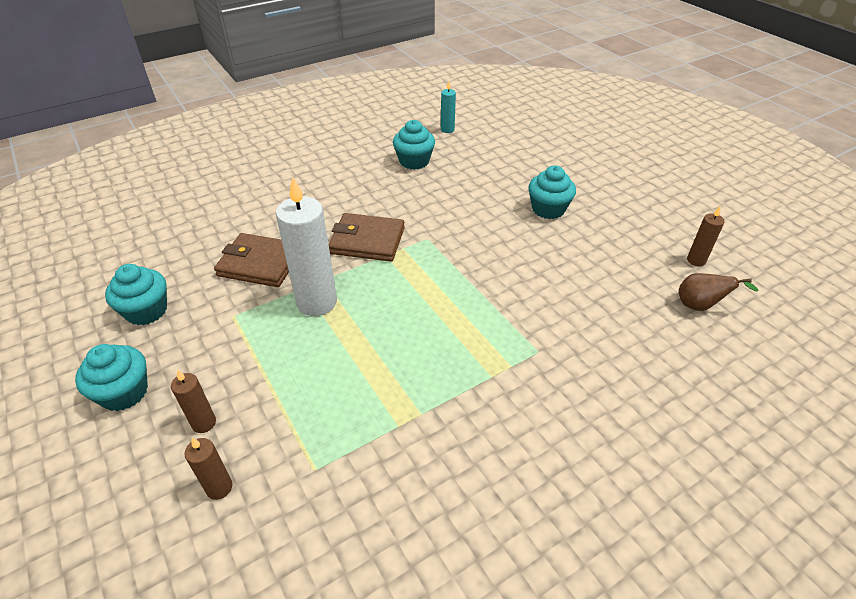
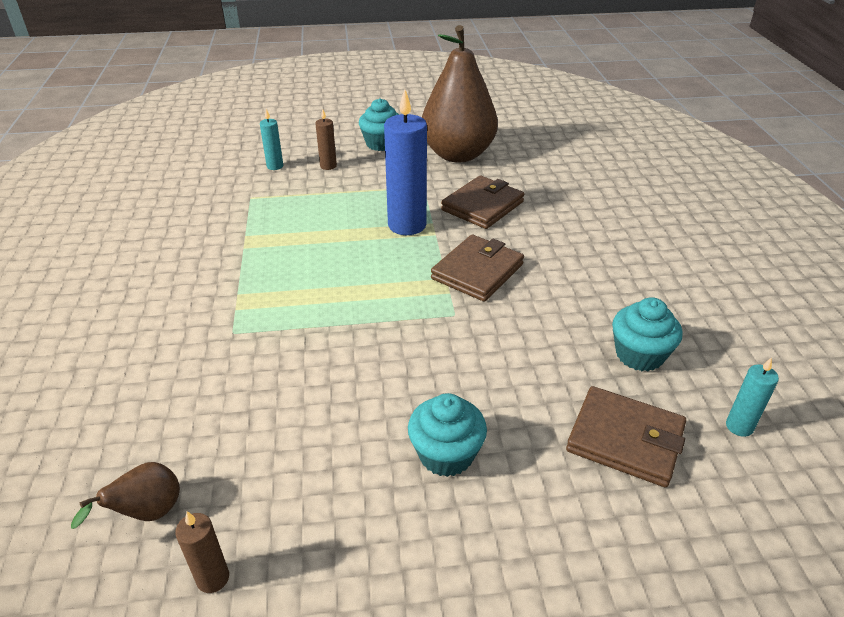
camera: 115 degrees right, 5 degrees down
turquoise cupcake [105,264,167,325] -> brown pear [422,25,498,163]
brown candle [184,438,232,500] -> turquoise candle [260,109,283,170]
white candle [276,176,337,316] -> blue candle [384,89,427,235]
none -> brown wallet [566,386,686,487]

